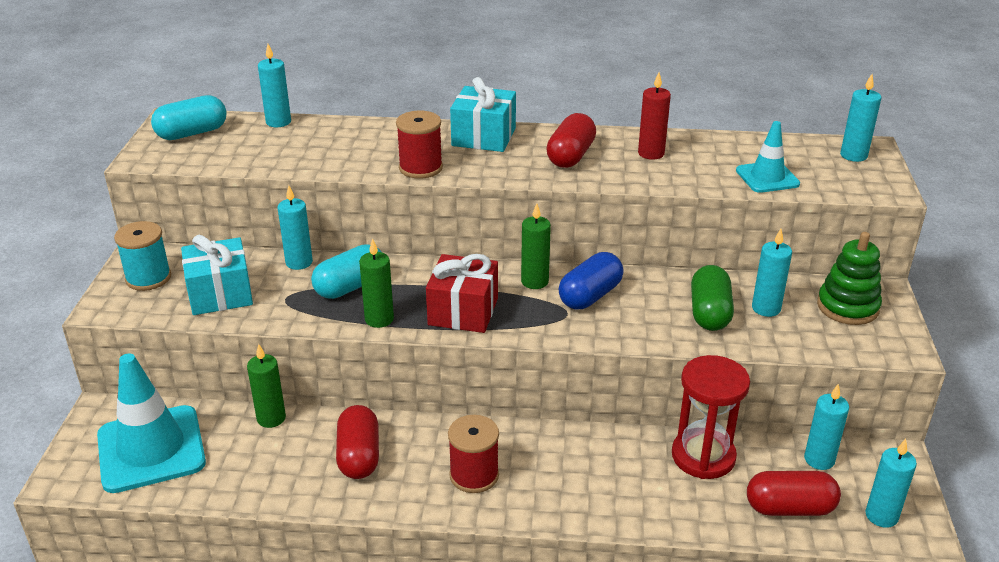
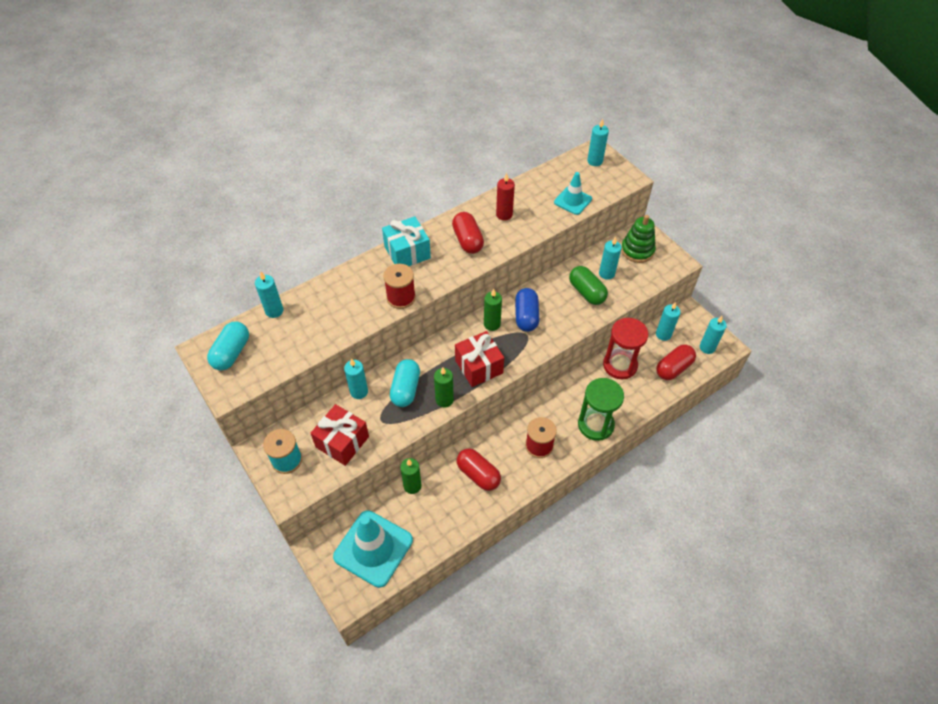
camera: 40 degrees left, 20 degrees up
turquoise gift [181,235,253,315] -> red gift [311,404,369,466]
none -> green hourglass [578,378,624,441]

